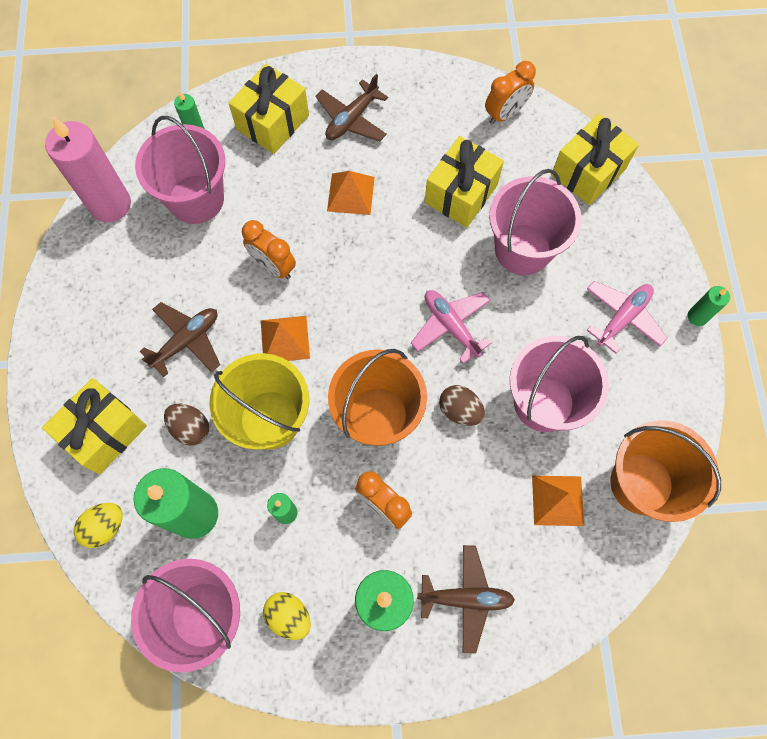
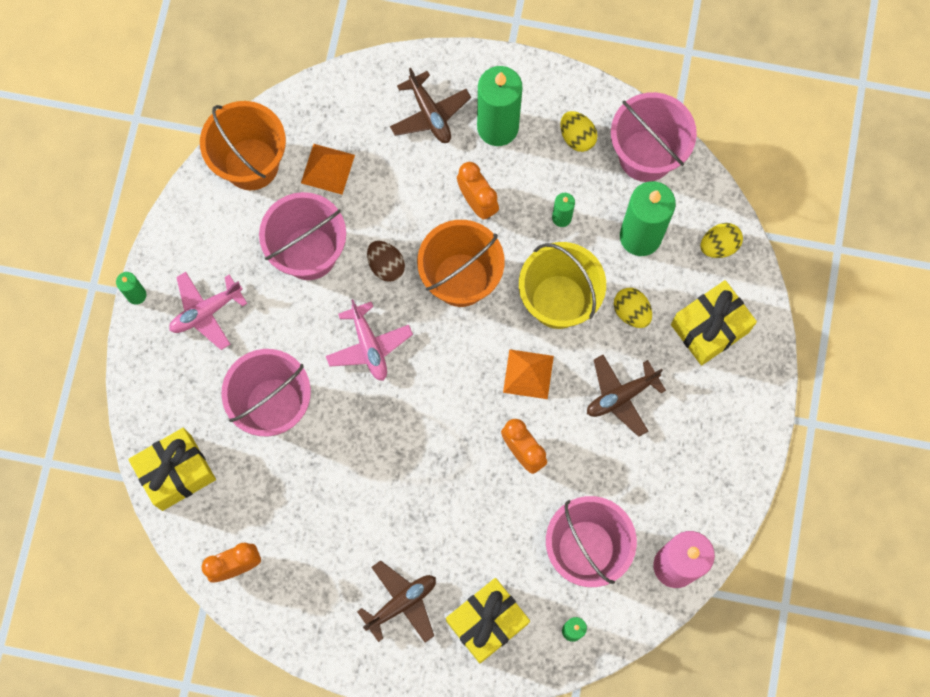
camera: 165 degrees left, 5 degrees up
brown egg [164,404,209,446] -> yellow egg [614,288,652,328]
orange pyramid [327,171,375,215] -> none
brown plane [417,545,515,654] -> brown plane turned 135 degrees counterclockwise [390,68,471,143]
yellow gift [425,136,504,227] -> none

